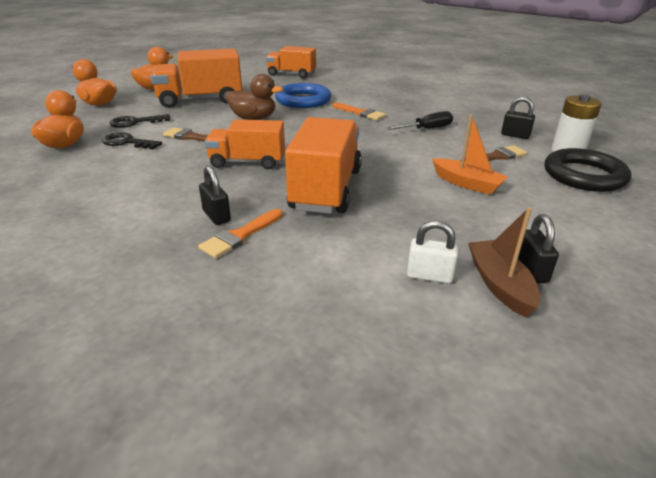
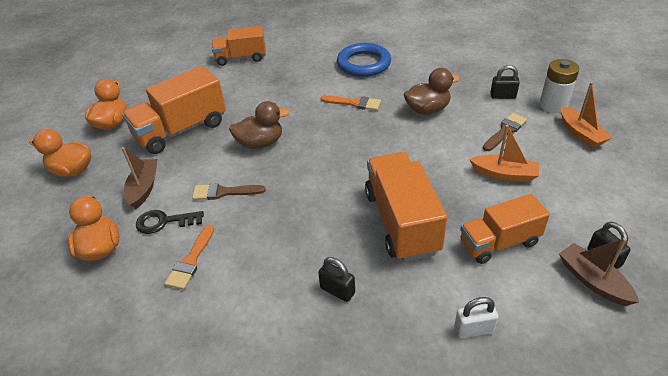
camera: 20 degrees left, 10 degrees up
black key [110,114,170,128] -> brown boat [122,147,157,209]
orange brush [198,209,283,258] -> orange brush moved to [165,225,214,290]
orange truck [205,119,285,170] -> orange truck moved to [460,194,550,264]
blue ring [275,83,331,108] -> blue ring moved to [337,43,391,77]
black screwdriver [386,111,453,130] -> brown duck [404,68,460,115]
white padlock [407,221,458,283] -> white padlock moved to [455,297,498,338]
black ring [544,148,631,192] -> orange boat [561,82,612,148]

